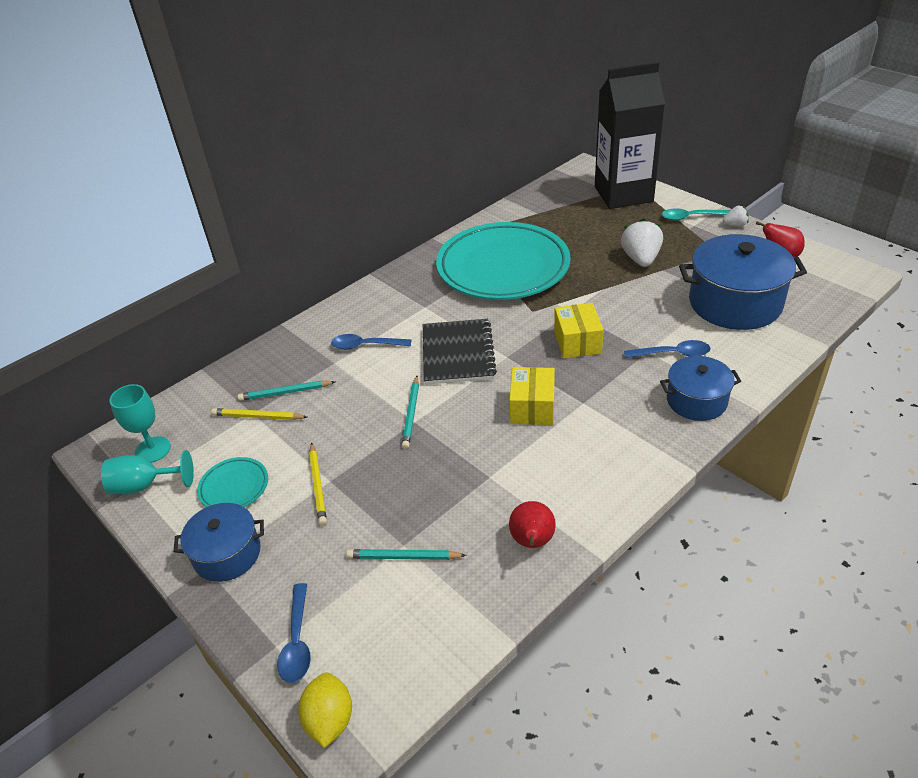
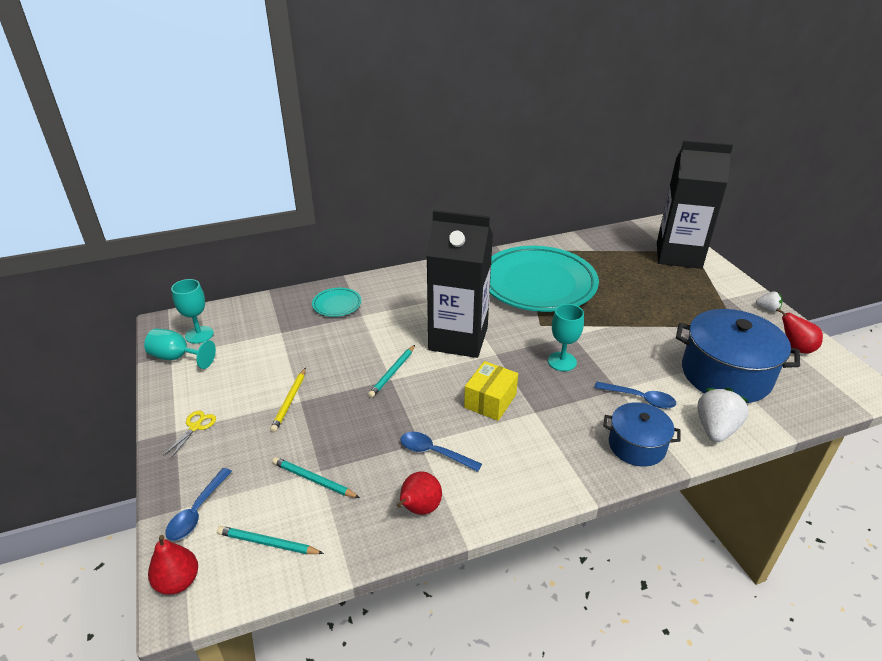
camera: 20 degrees right, 5 degrees down
blue pot [173,503,264,582] -> yellow scissors [163,411,216,459]
turquoise plate [197,457,268,507] -> turquoise plate moved to [312,288,362,317]
yellow pencil [211,408,307,420] -> none
turquoise pencil [237,381,335,401] -> turquoise pencil moved to [217,526,324,554]
yellow lemon [298,672,352,748] -> red pear [148,535,198,595]
blue spoon [331,334,411,350] -> blue spoon moved to [401,432,482,472]
black notebook [423,319,497,385] -> black carton [426,210,493,358]
yellow box [554,303,604,358] -> turquoise goblet [548,304,584,371]
white strawberry [621,218,663,267] -> white strawberry moved to [698,388,749,442]
turquoise spoon [662,208,730,221] -> none

